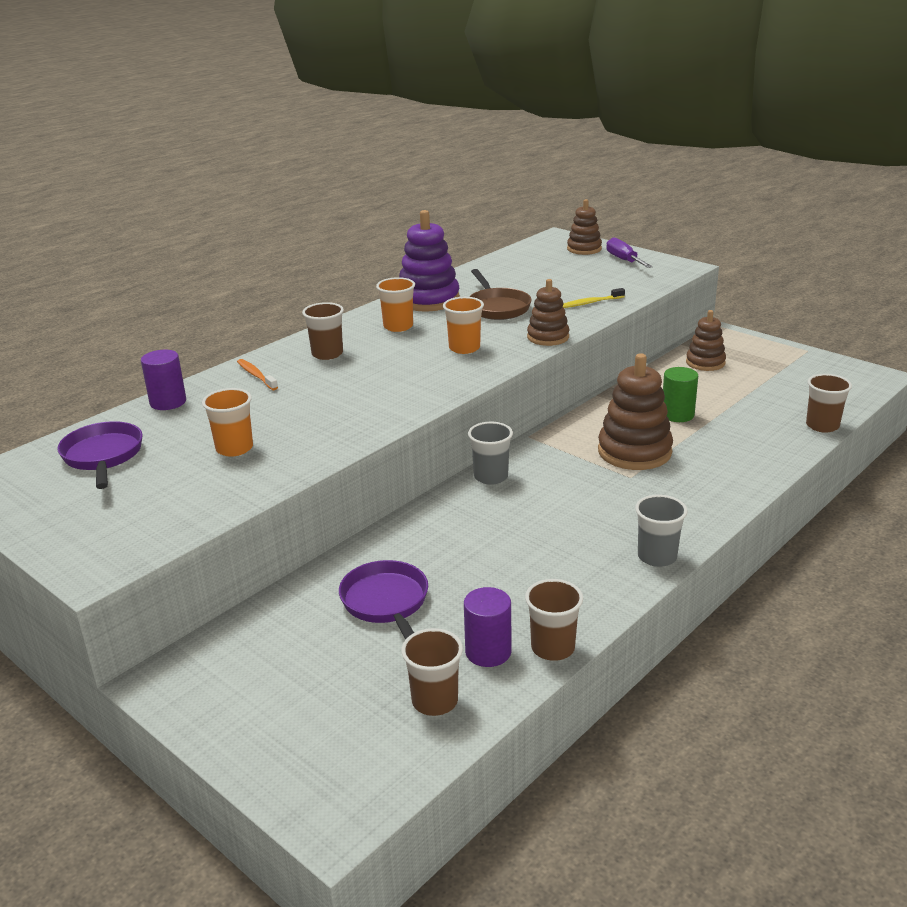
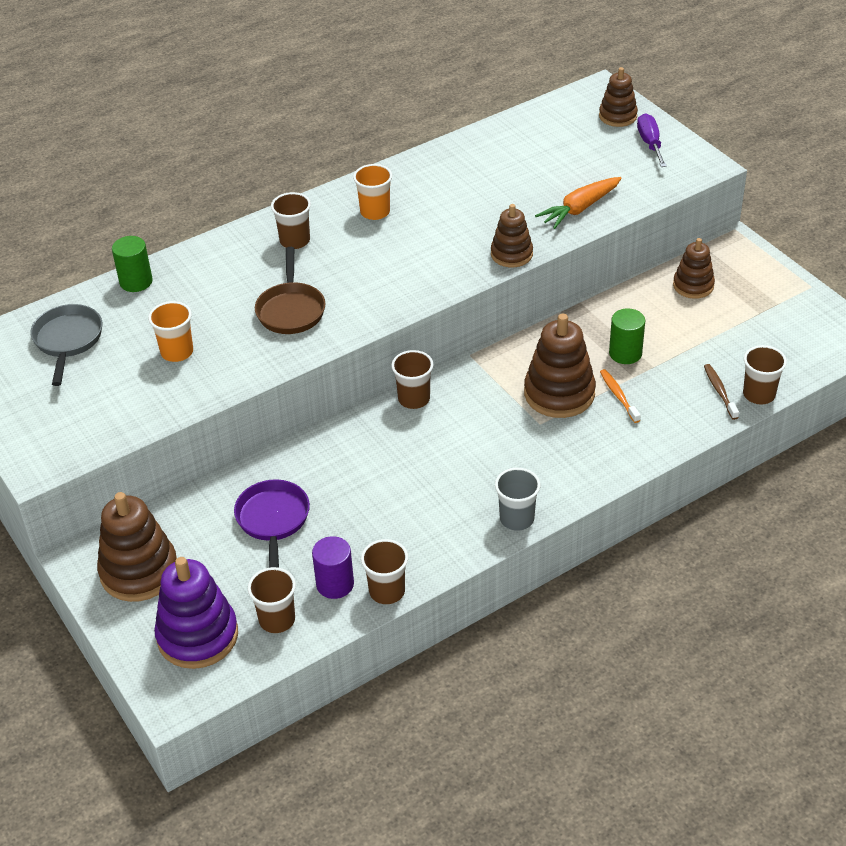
camera: 15 degrees right, 15 degrees up
purple pan [57,421,143,489] -> grey pan [30,304,102,386]
purple cylinder [141,350,186,410] -> green cylinder [112,236,153,292]
orange toothbrush [237,359,278,390] -> orange toothbrush moved to [600,369,641,423]
purple stacking toy [399,210,460,312] -> purple stacking toy moved to [154,557,238,669]
orange cup [443,297,484,354] -> none
grey cup [468,422,513,485] -> brown cup [391,350,433,409]
brown pan [469,269,532,320] -> brown pan moved to [255,247,326,334]
yellow toothbrush [563,288,625,308] -> orange carrot [535,177,622,229]
none -> brown stacking toy [97,492,177,602]
none -> brown toothbrush [704,364,739,420]

